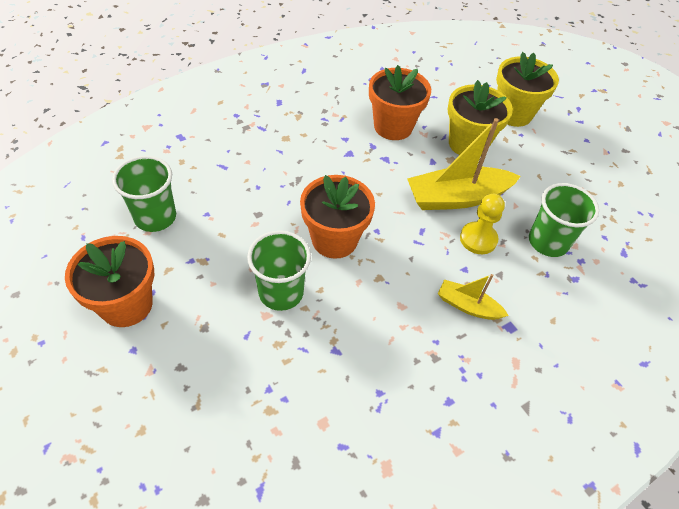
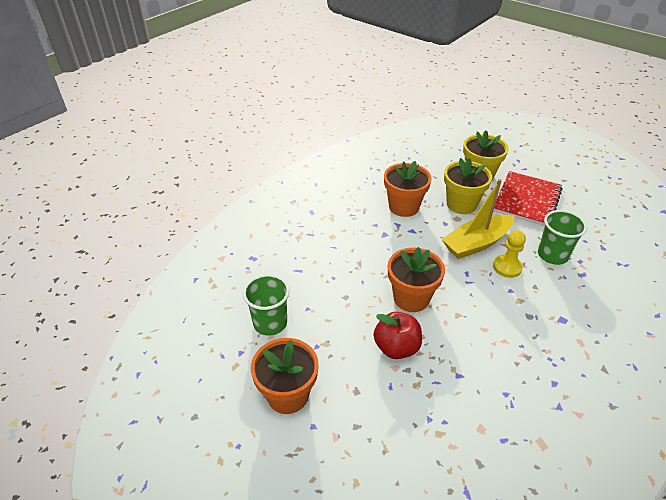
camera: 15 degrees left, 10 degrees down
green cup [247,231,311,311] -> red apple [374,312,422,359]
yellow boat [438,274,509,320] -> none
none -> red notebook [493,171,562,226]

